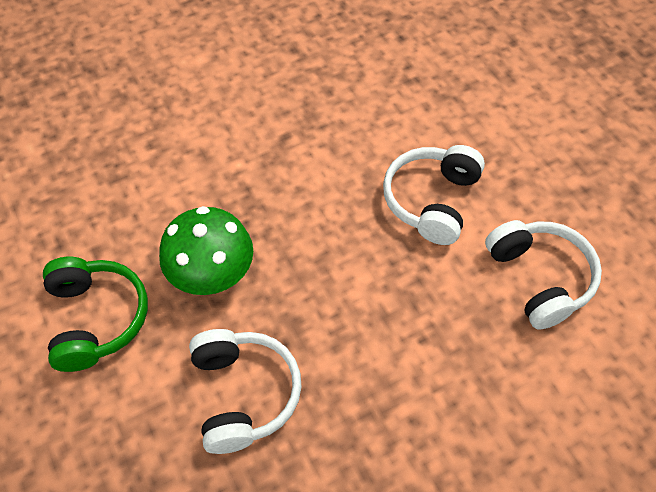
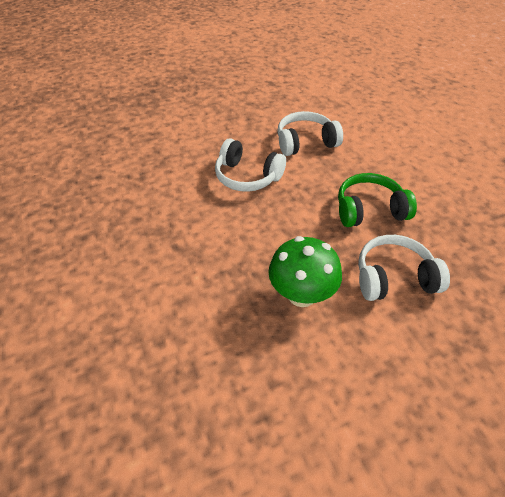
camera: 85 degrees left, 10 degrees down
green headphones [43,257,148,372] -> green headphones moved to [338,173,417,227]

